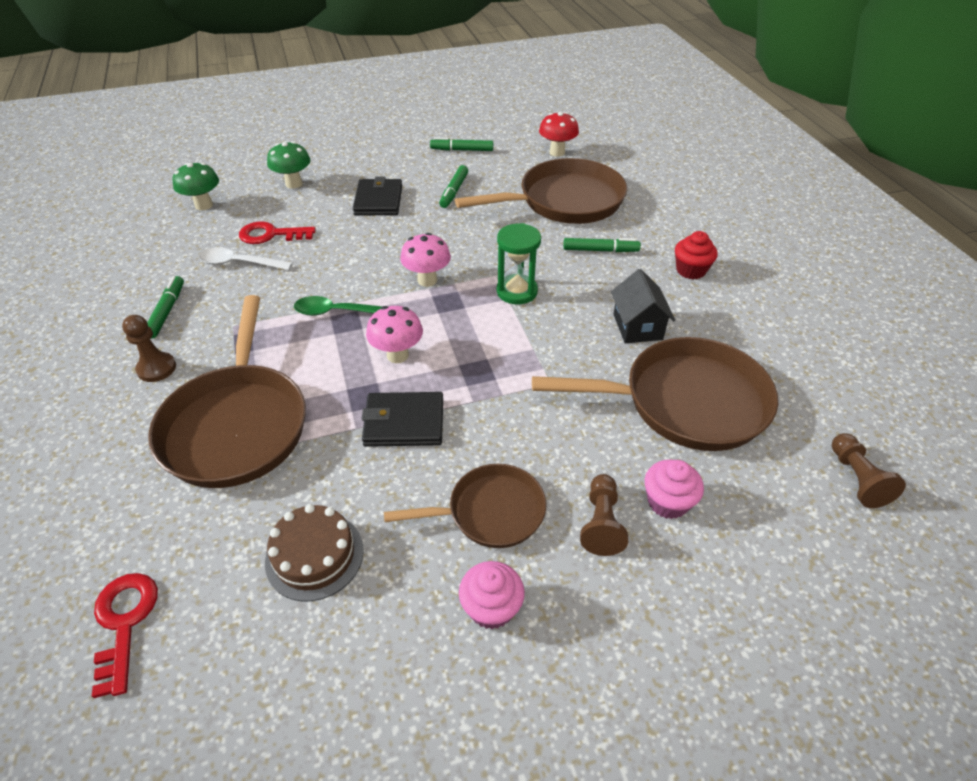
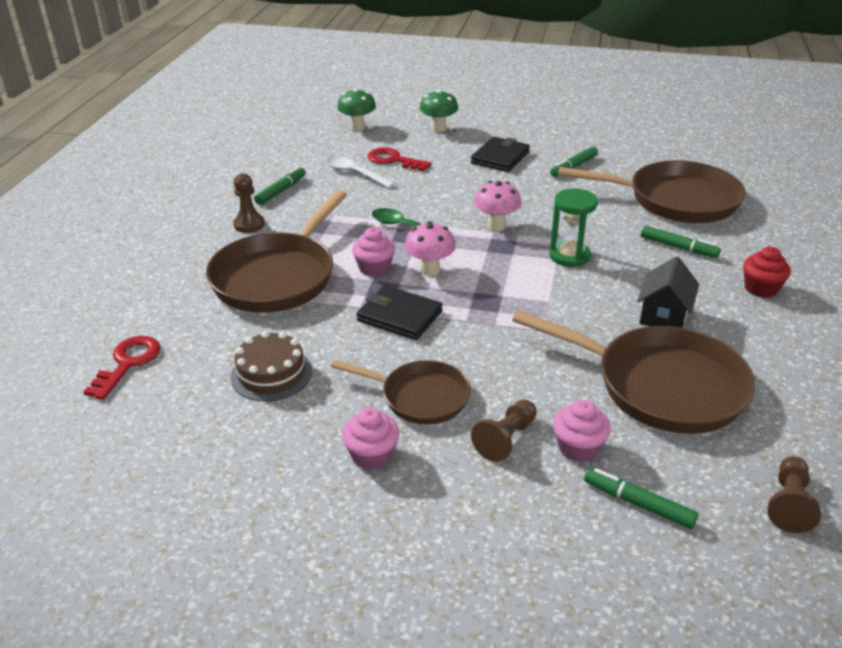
camera: 30 degrees right, 10 degrees down
green marker [430,138,493,151] -> green marker moved to [584,468,698,529]
red mushroom [539,112,579,157] -> none
none -> pink cupcake [352,227,395,277]

